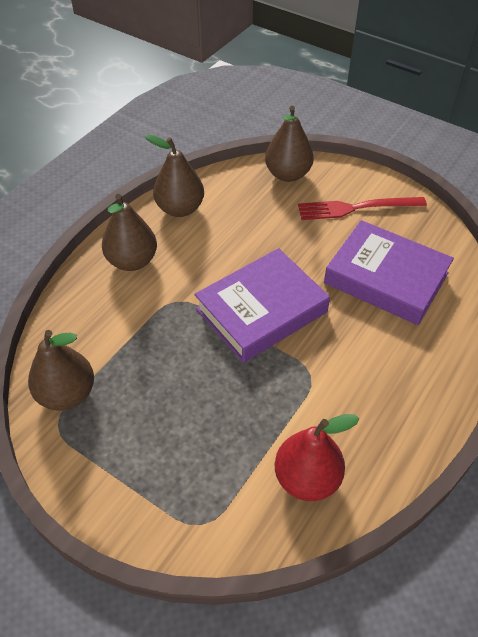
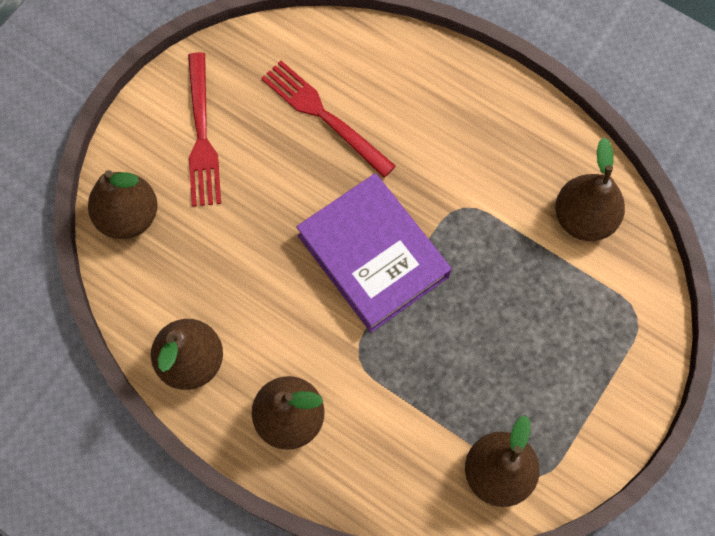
camera: 90 degrees left, 20 degrees up
red pear [275,414,359,501] -> brown pear [555,138,625,241]
purple book [324,220,454,325] -> red fork [261,60,396,178]

